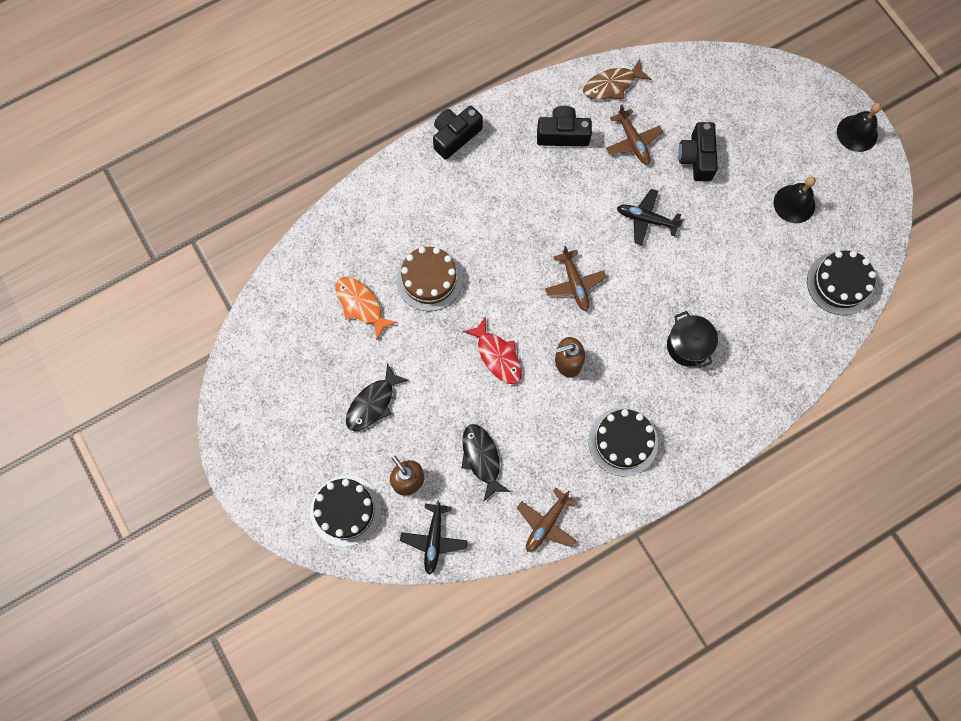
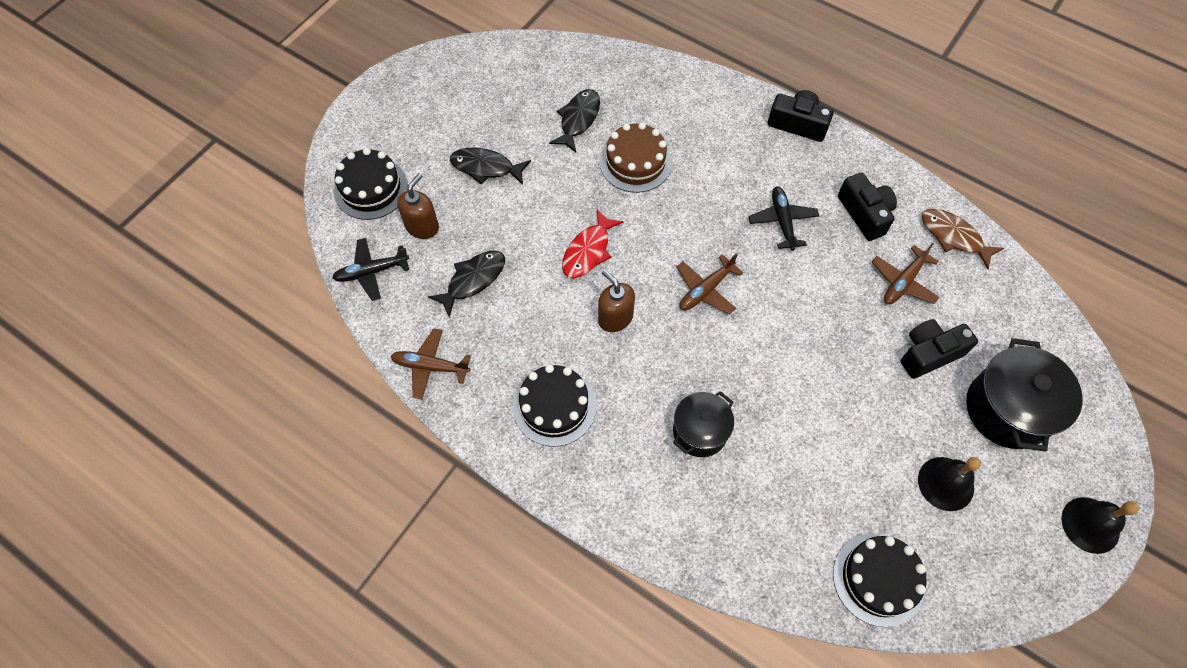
camera: 65 degrees right, 10 degrees down
orange fish [335,277,398,339] -> black fish [549,89,600,152]
black plane [617,189,683,245] -> black plane moved to [748,186,819,251]
none -> black pot [966,338,1083,452]

